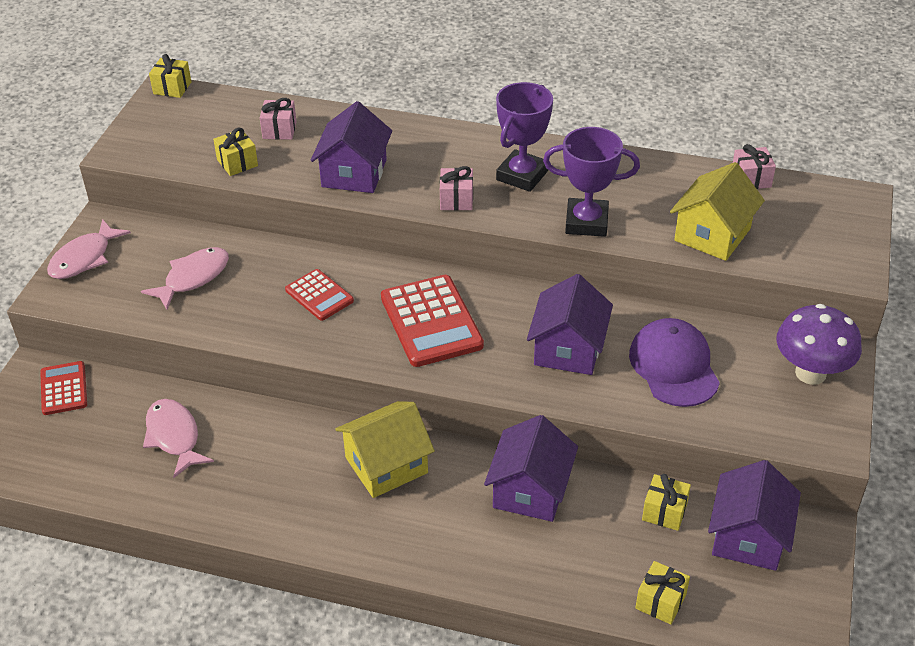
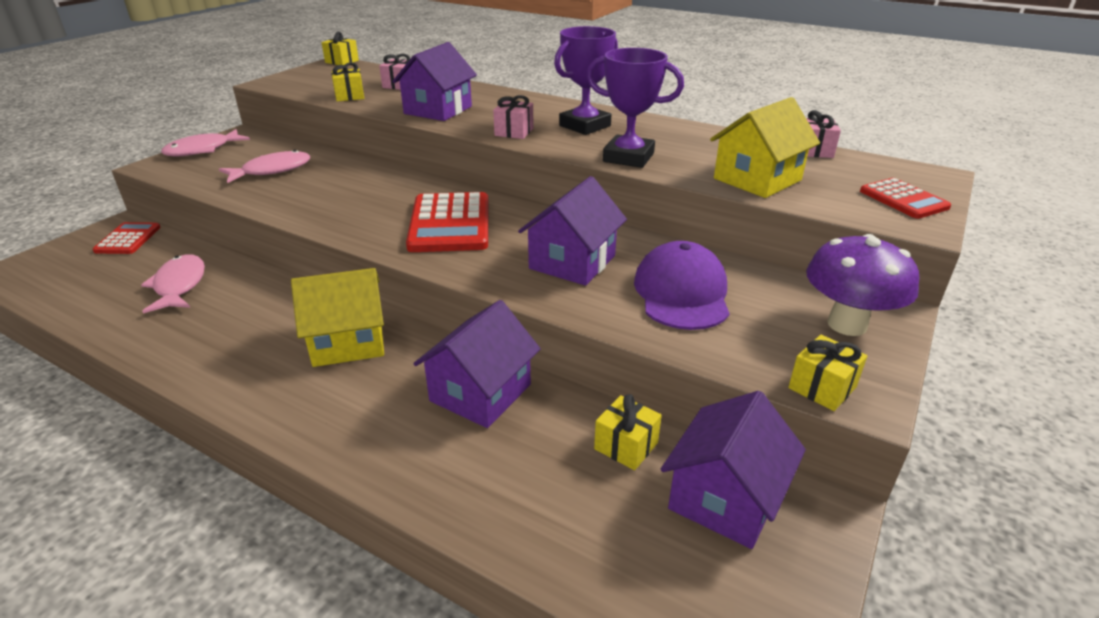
camera: 15 degrees right, 10 degrees down
red calculator [285,269,354,321] -> red calculator moved to [860,178,951,219]
yellow gift [635,561,690,625] -> yellow gift moved to [788,335,867,411]

